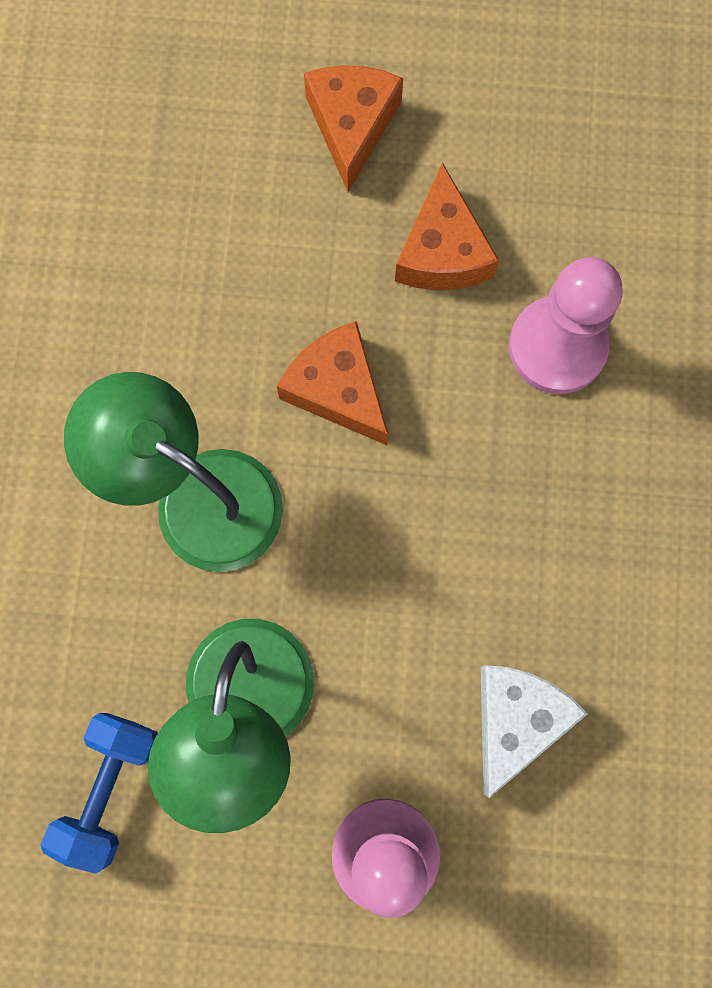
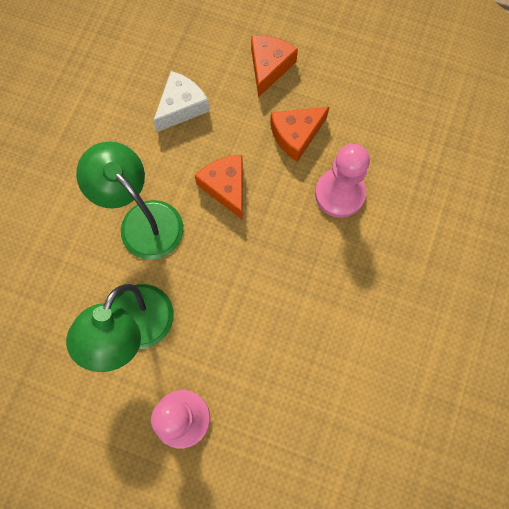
camera: 15 degrees right, 5 degrees down
blue dumbbell [40,713,158,874] -> none
orange cheese [395,162,499,290] -> orange cheese turned 45 degrees clockwise [270,107,329,162]
white cheese [481,665,588,798] -> white cheese moved to [153,71,210,132]

